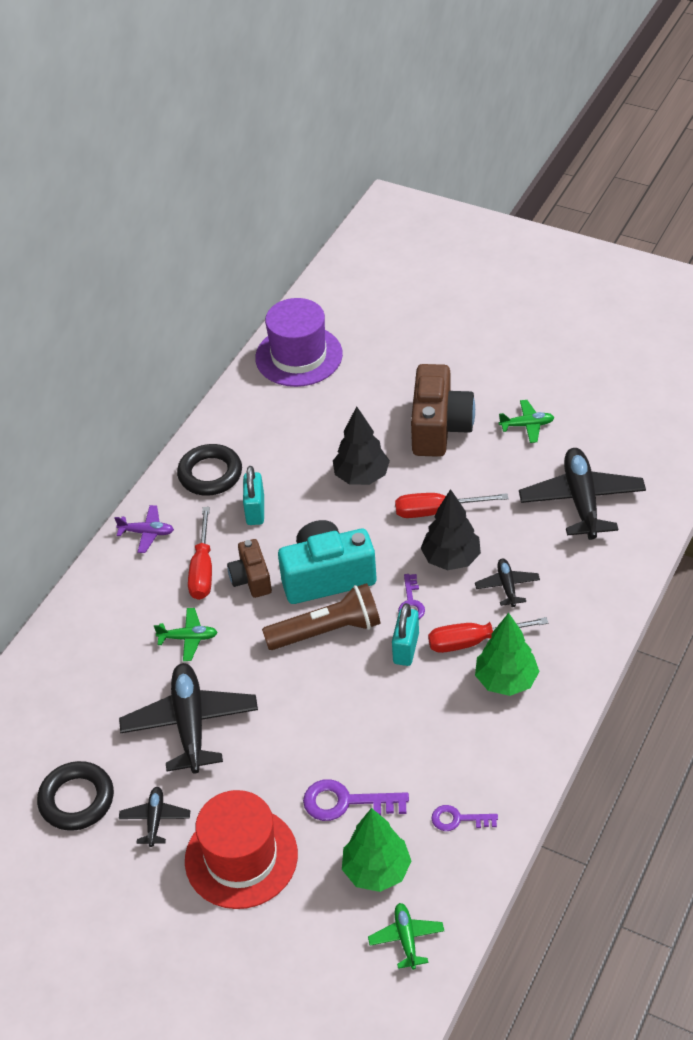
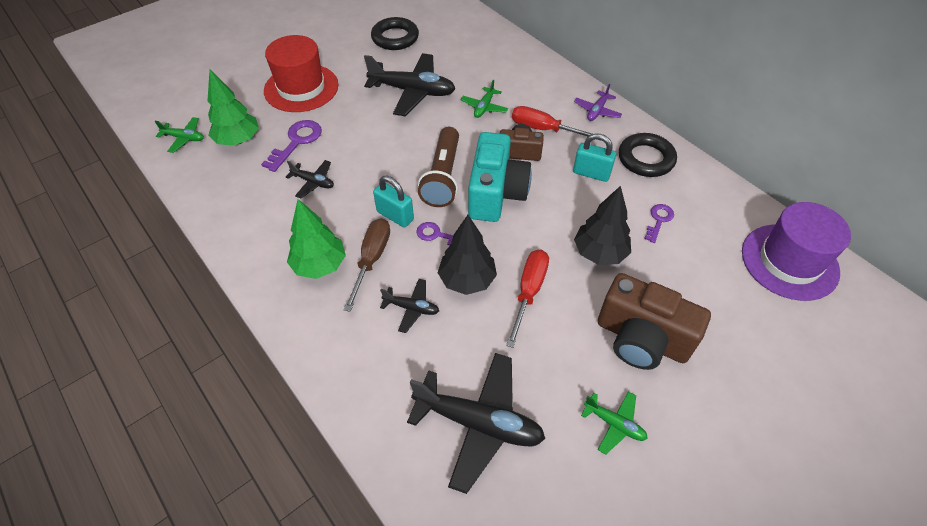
camera: 110 degrees right, 5 degrees up
black plane [119,787,190,847] -> black plane moved to [286,160,334,199]
red screwdriver [428,617,548,653] -> brown screwdriver [343,218,390,312]
purple key [431,805,498,831] -> purple key moved to [644,204,674,243]
green plane [499,400,555,443] -> green plane turned 75 degrees counterclockwise [581,391,648,455]

